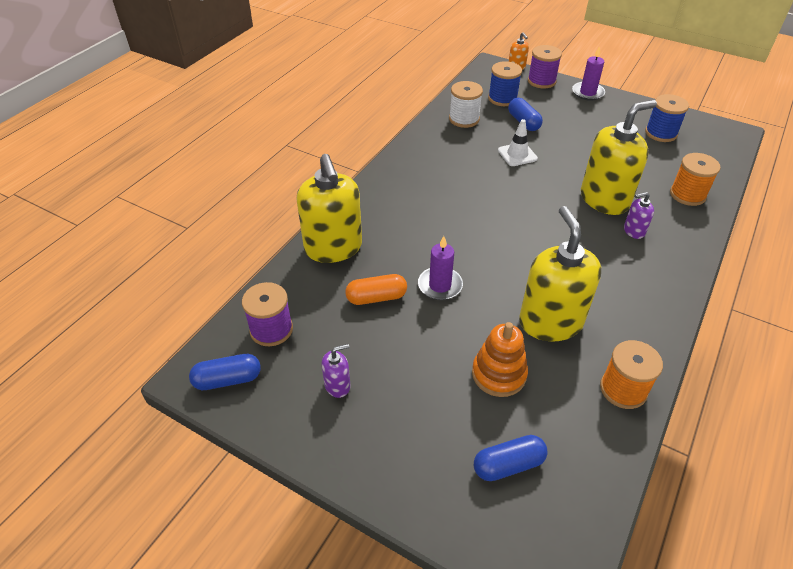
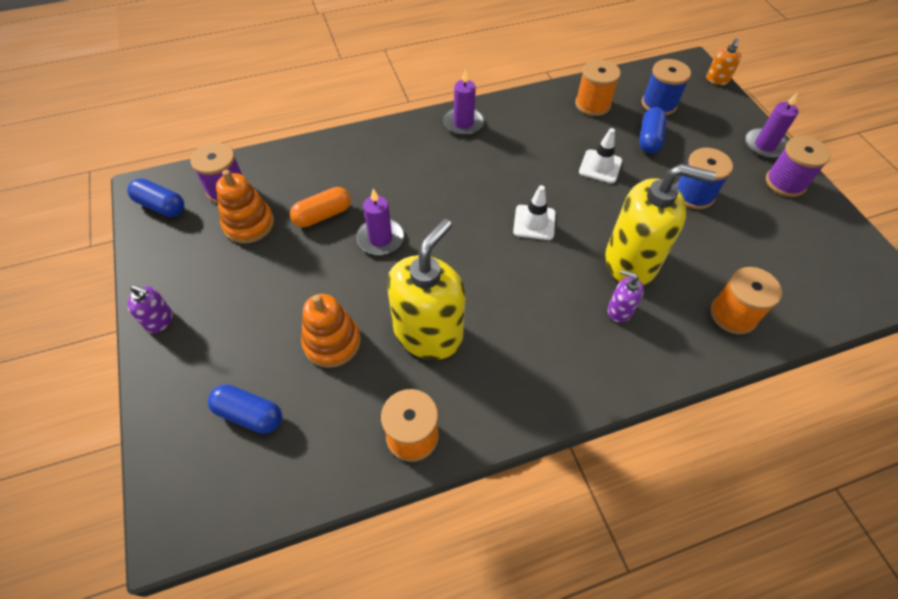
camera: 40 degrees right, 10 degrees up
yellow soap dispenser [296,154,362,263] -> none
purple soap dispenser [322,344,351,398] -> purple soap dispenser moved to [127,285,173,333]
orange capsule [345,274,407,305] -> orange capsule turned 60 degrees counterclockwise [290,187,351,227]
white spool [449,81,483,128] -> orange spool [575,59,621,116]
purple spool [528,45,562,89] -> purple spool moved to [766,136,831,197]
blue spool [645,94,689,142] -> blue spool moved to [676,148,733,209]
none -> orange stacking toy [216,170,274,243]
none -> purple candle [443,69,484,136]
none -> white traffic cone [513,185,556,240]

